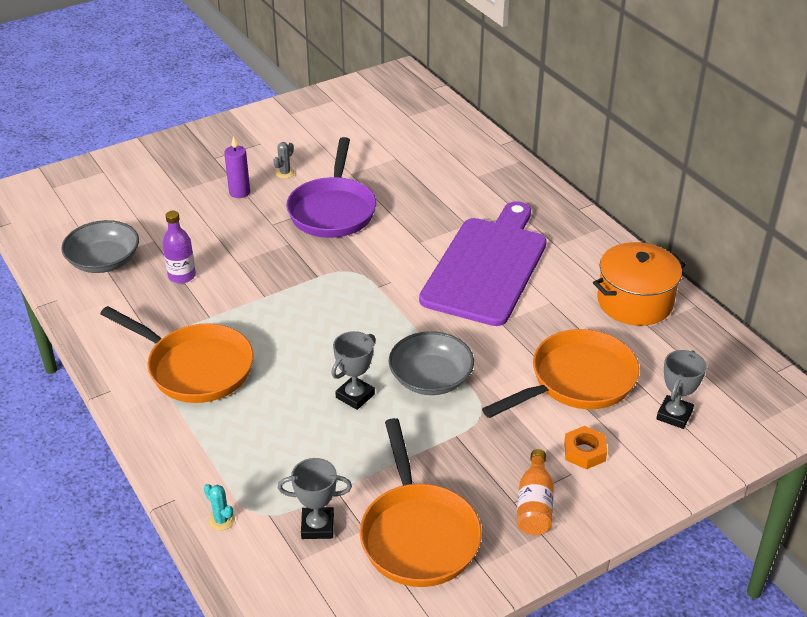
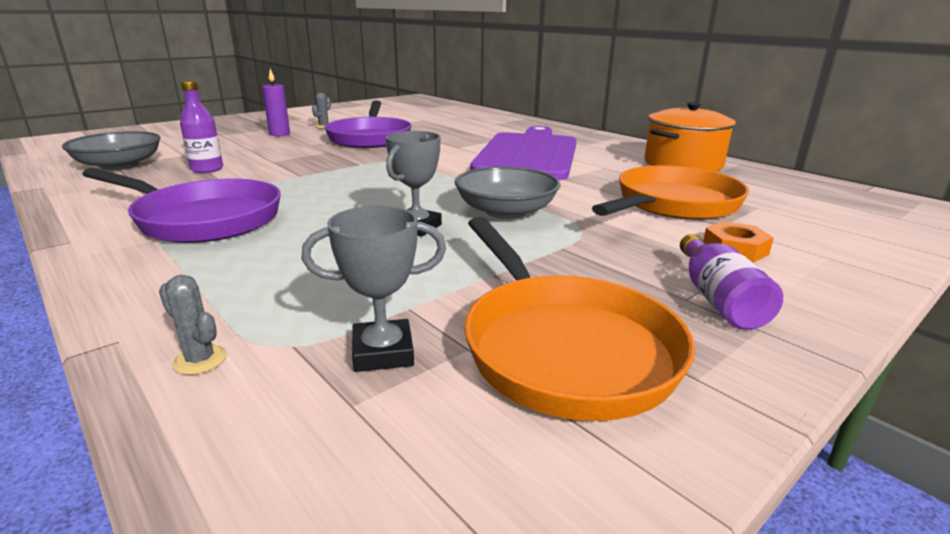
camera: 10 degrees left, 15 degrees down
orange pan [100,306,253,403] -> purple pan [82,168,281,243]
turquoise cactus [204,484,235,531] -> grey cactus [159,275,227,375]
orange bottle [516,449,554,535] -> purple bottle [680,234,783,330]
grey trophy [656,350,707,429] -> none

